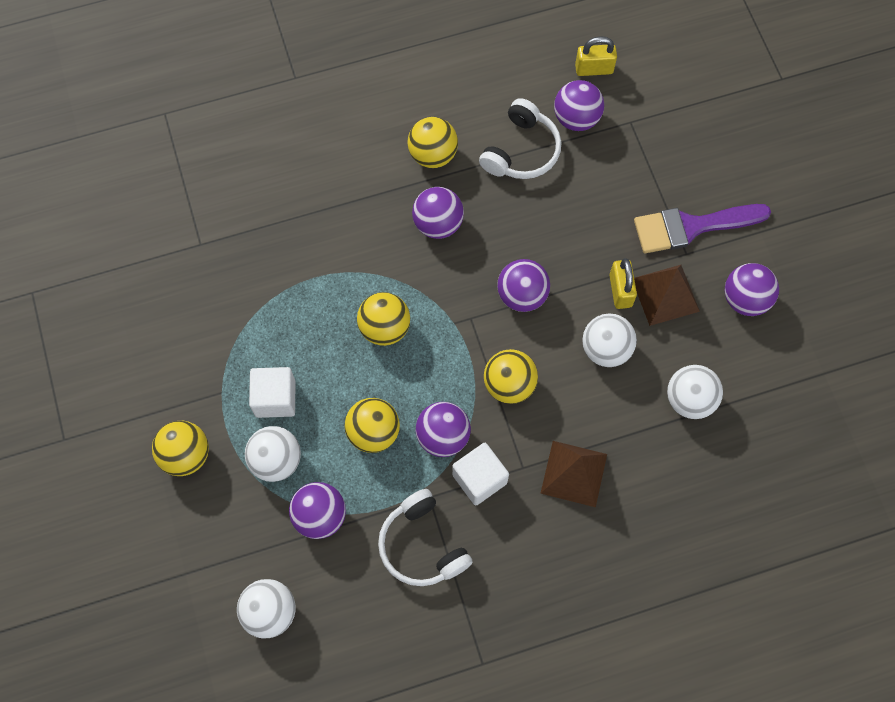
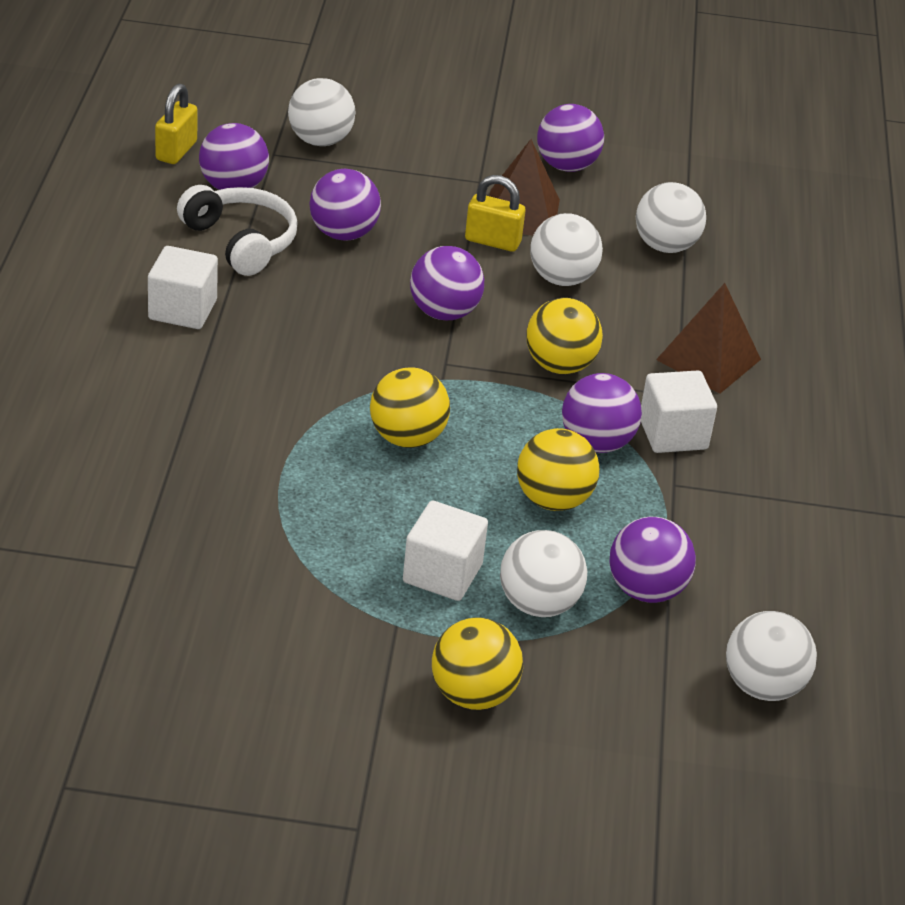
camera: 70 degrees left, 30 degrees down
white headphones [378,489,473,586] -> none
yellow ball [407,117,458,168] -> white cube [148,246,218,329]
purple ball [412,187,464,239] -> purple ball moved to [309,169,381,241]
purple brush [634,204,771,253] -> none
none -> white ball [288,78,356,146]

